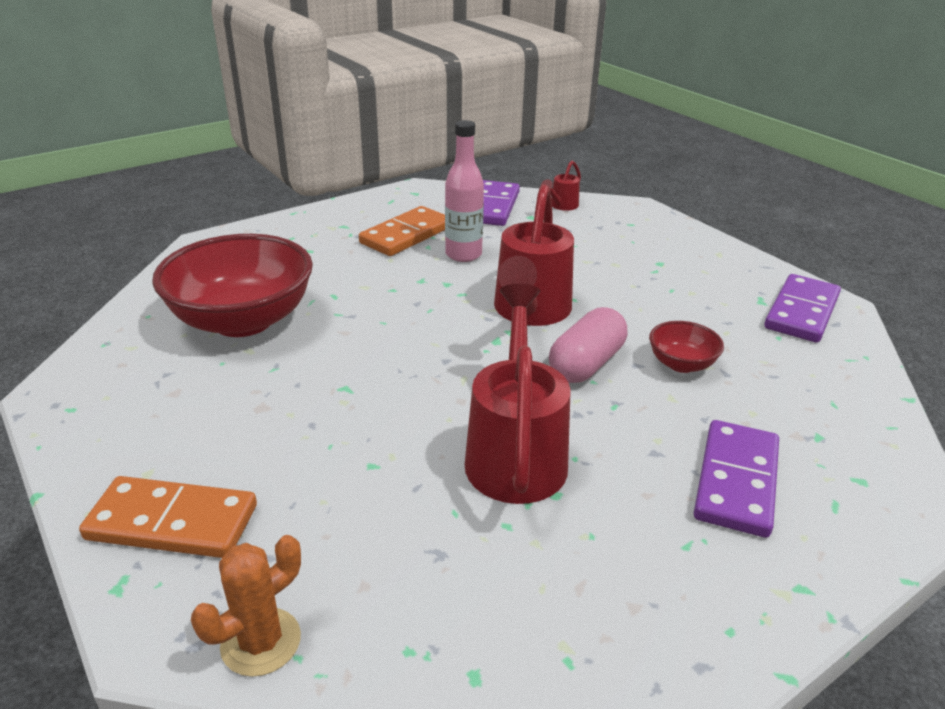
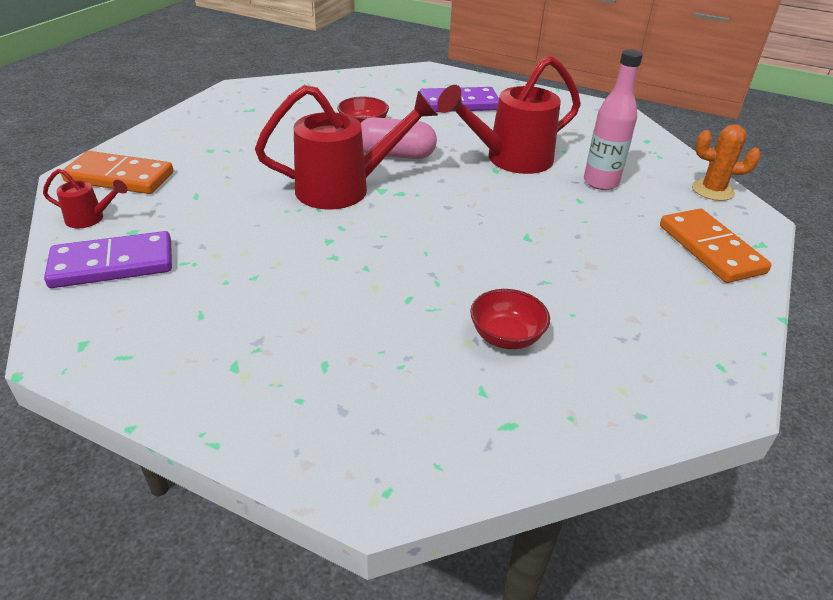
camera: 120 degrees left, 5 degrees up
red bowl [152,234,313,337] -> red bowl [470,289,550,349], size x0.45
orange domino [359,206,445,256] -> orange domino moved to [61,151,173,194]
pink bottle [445,120,484,262] -> pink bottle moved to [584,49,643,190]
purple domino [764,274,841,343] -> none

